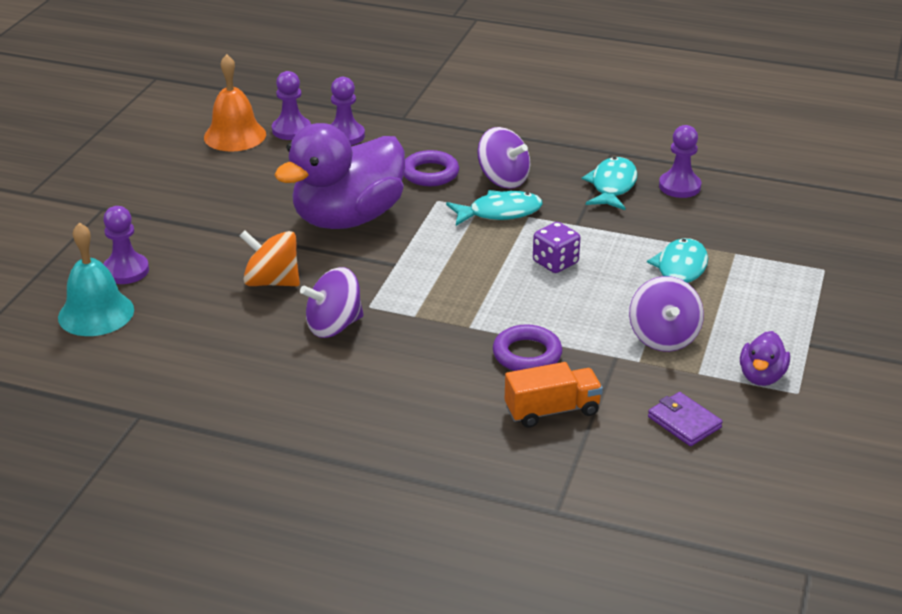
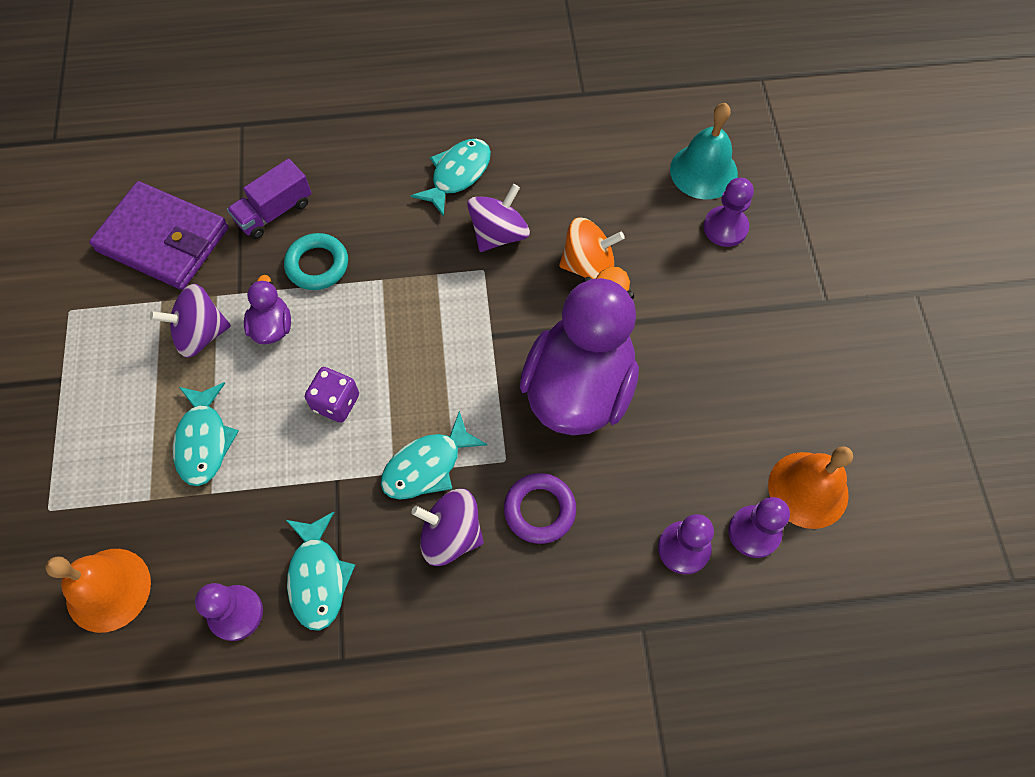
camera: 155 degrees right, 30 degrees up
purple ring [493,324,562,371] -> turquoise ring [284,233,348,290]
orange truck [505,362,603,428] -> purple truck [227,159,312,239]
purple spinning top [629,276,704,352] -> purple spinning top turned 75 degrees counterclockwise [150,284,231,358]
purple wallet [648,392,723,446] -> purple wallet [89,181,229,290], size x2.10
purple duck [740,331,790,386] -> purple duck moved to [244,275,291,344]
none -> orange bell [45,549,151,633]
none -> turquoise fish [411,139,491,217]

